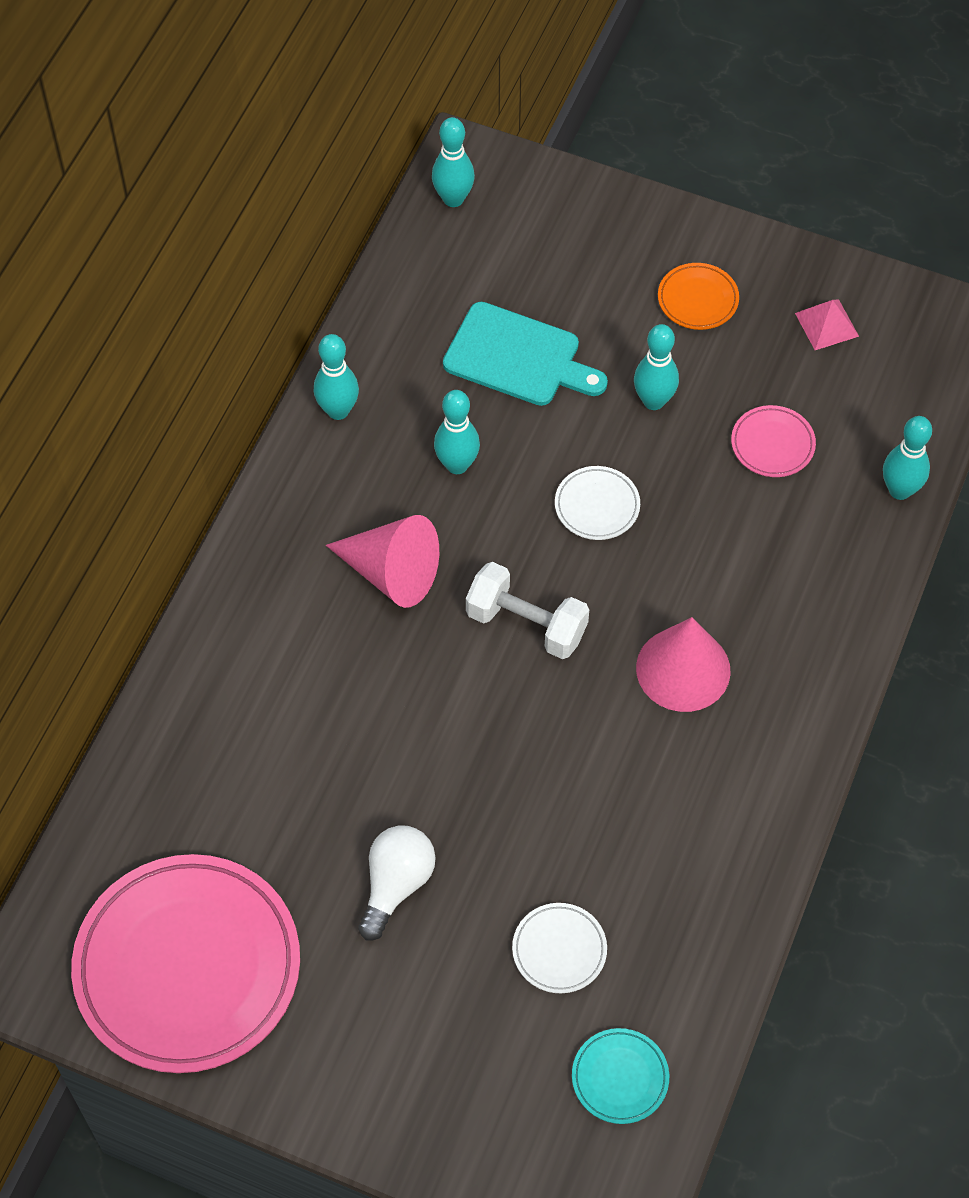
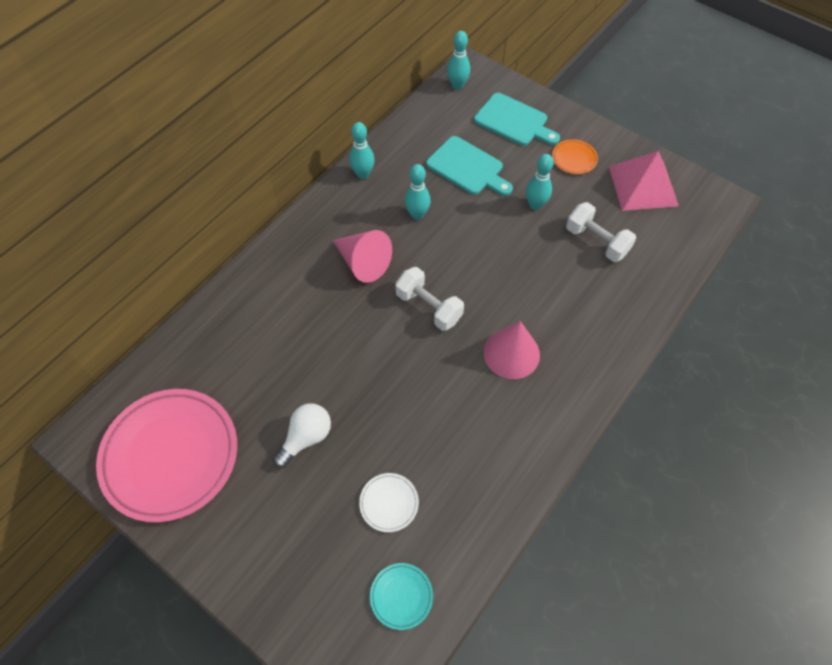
camera: 15 degrees right, 0 degrees up
white plate [555,466,640,540] -> none
pink plate [731,405,816,477] -> white dumbbell [566,202,636,262]
pink pyramid [795,299,859,350] -> pink pyramid [609,151,679,211], size x2.08
turquoise bowling pin [883,416,932,500] -> none
none -> turquoise cutting board [474,93,560,146]

